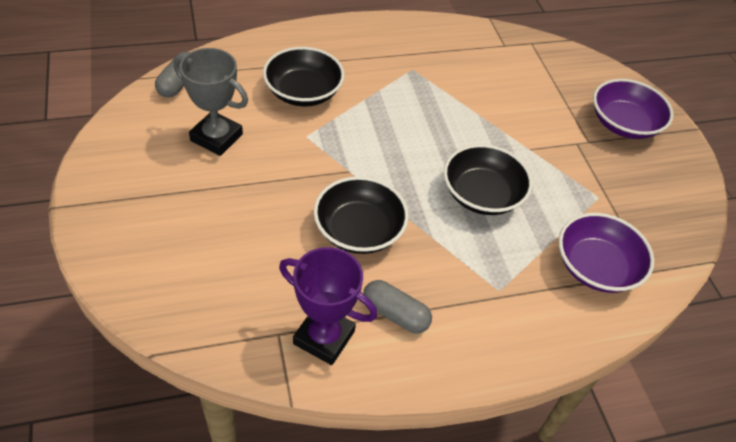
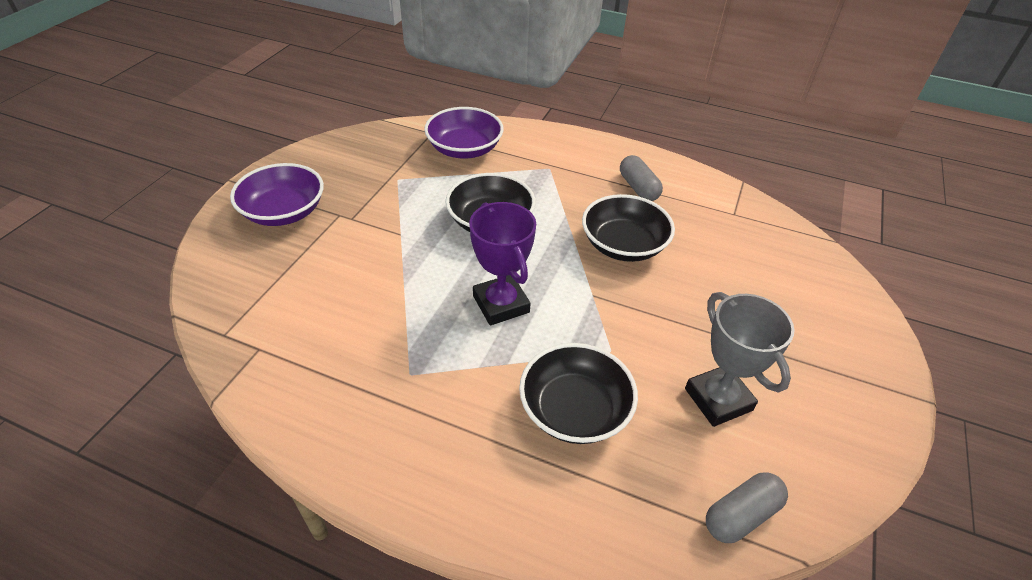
camera: 140 degrees left, 5 degrees down
purple trophy [279,247,377,365] -> purple trophy moved to [469,202,536,325]

